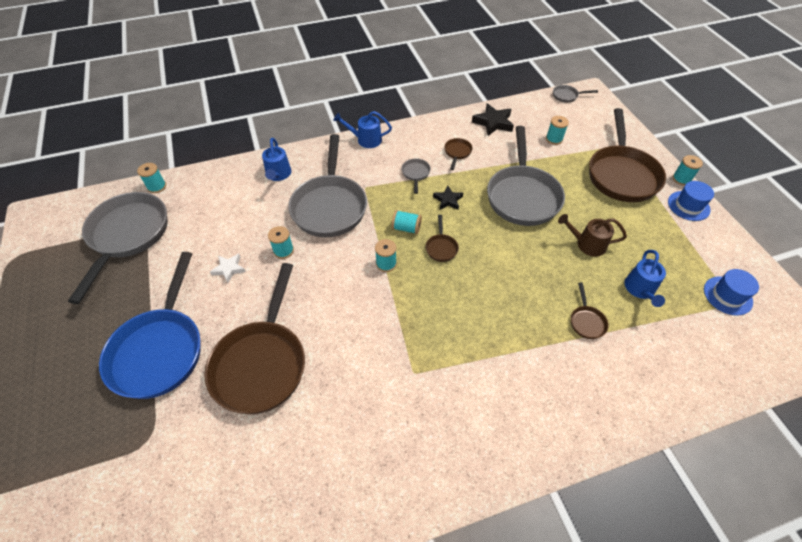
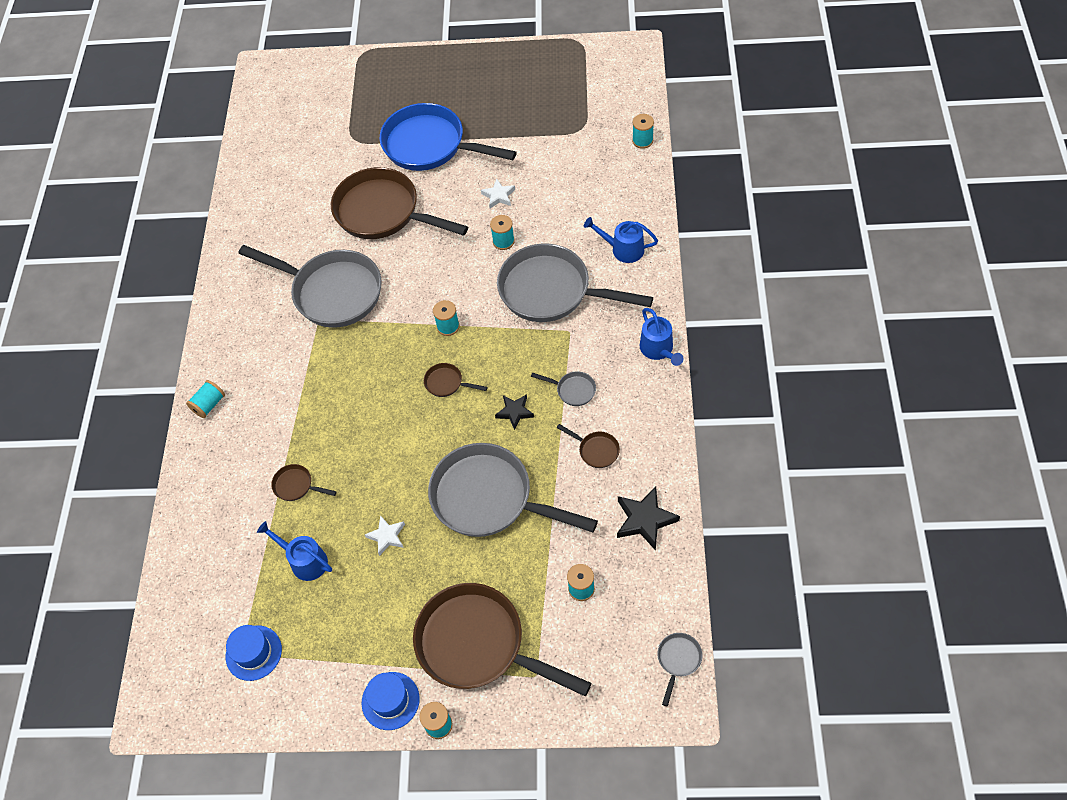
camera: 115 degrees right, 5 degrees up
grey pan [68,192,168,304] -> grey pan moved to [238,245,382,328]
blue watering can [333,111,392,148] -> blue watering can turned 135 degrees clockwise [639,308,684,366]
turquoise spool [392,210,422,234] -> turquoise spool moved to [186,380,225,418]
brown watering can [558,214,627,257] -> white star [365,515,405,556]

